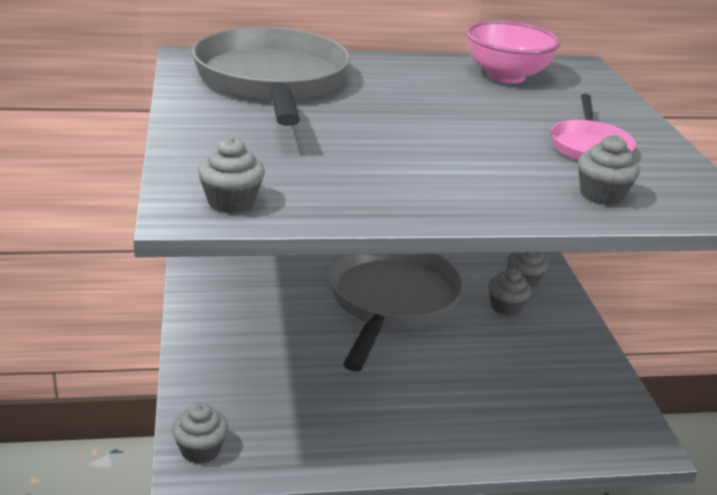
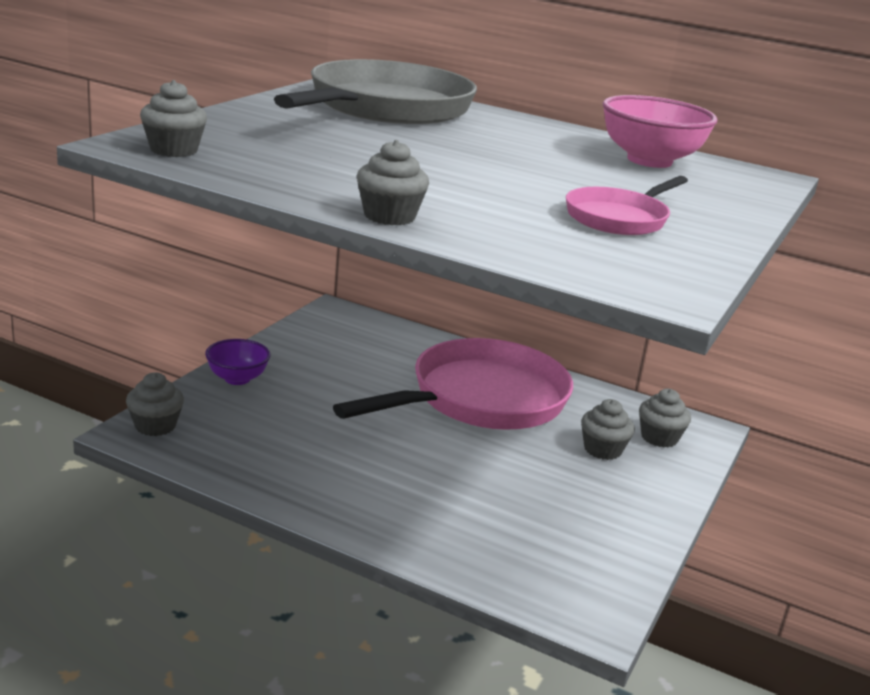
camera: 35 degrees right, 5 degrees down
grey pan [329,254,464,371] -> pink pan [333,338,573,430]
grey cupcake [578,135,640,206] -> grey cupcake moved to [357,140,429,225]
none -> purple bowl [205,339,270,385]

